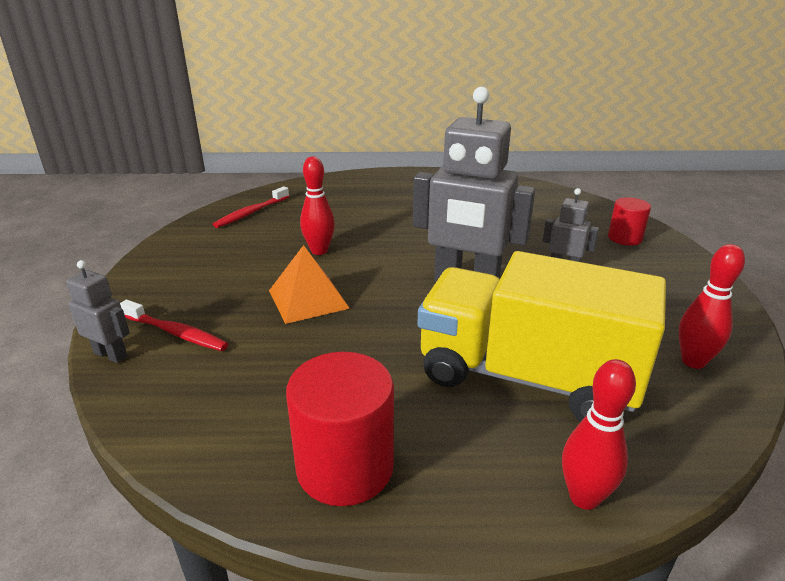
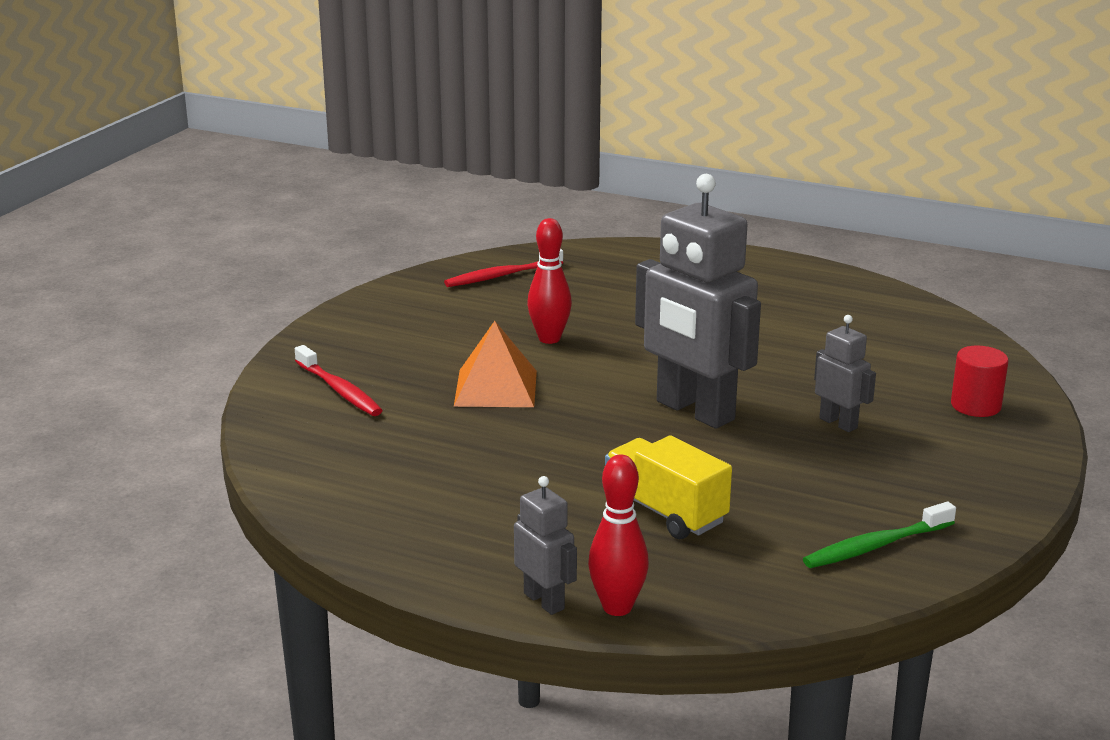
camera: 25 degrees right, 5 degrees down
grey robot [66,260,130,363] -> grey robot moved to [514,476,577,615]
red cylinder [286,352,394,506] -> none
yellow truck [418,251,666,422] -> yellow truck [605,435,732,539], size x0.52
red bowling pin [679,244,745,369] -> green toothbrush [803,502,956,568]

